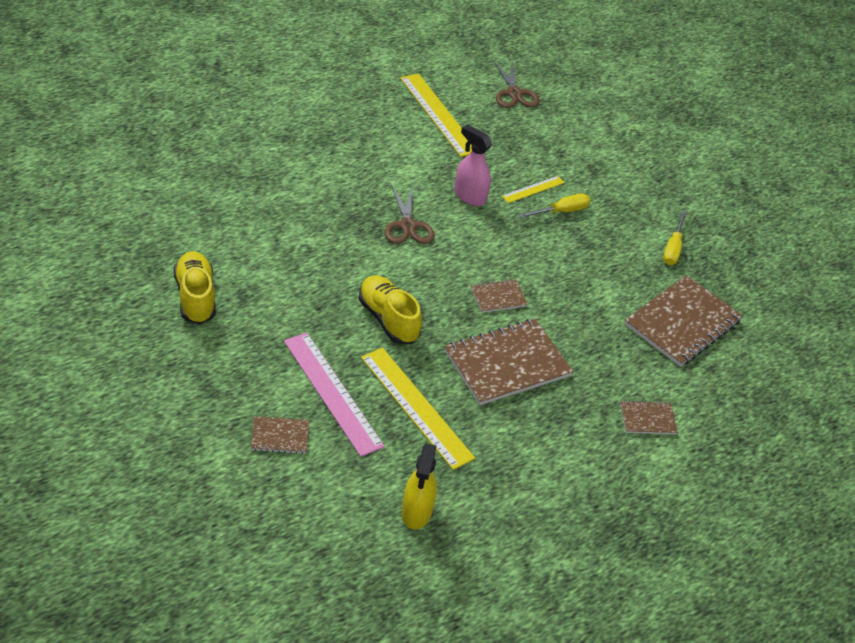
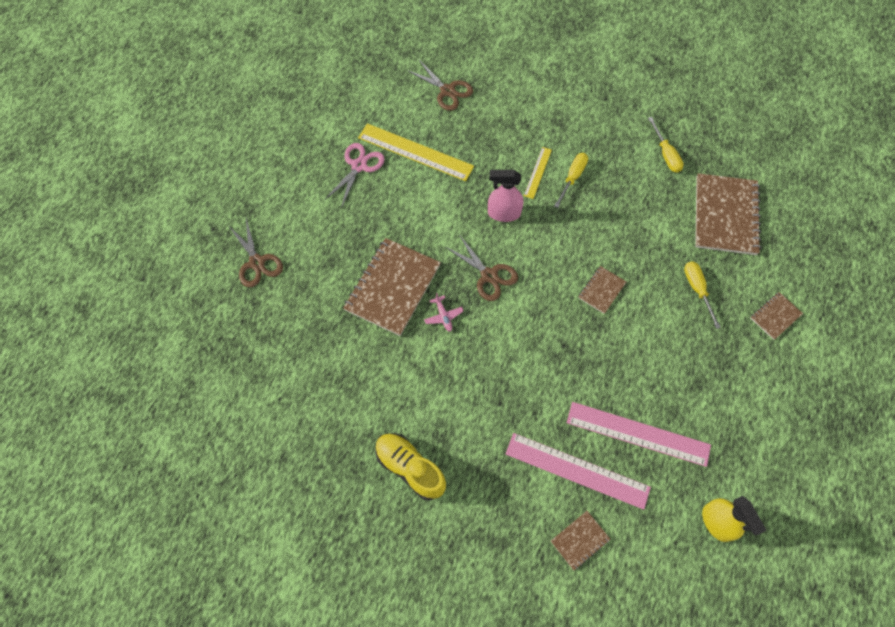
camera: 30 degrees left, 20 degrees up
yellow shoe [359,275,422,344] -> none
yellow ruler [361,347,475,470] -> pink ruler [567,402,711,467]
brown notebook [444,319,573,405] -> brown notebook moved to [343,238,441,336]
none -> brown scissors [228,218,283,287]
none -> pink scissors [325,143,385,208]
none -> pink plane [424,293,463,332]
none -> yellow screwdriver [684,261,721,329]

